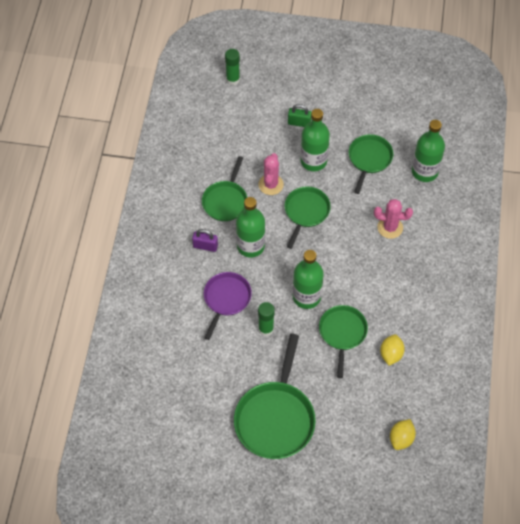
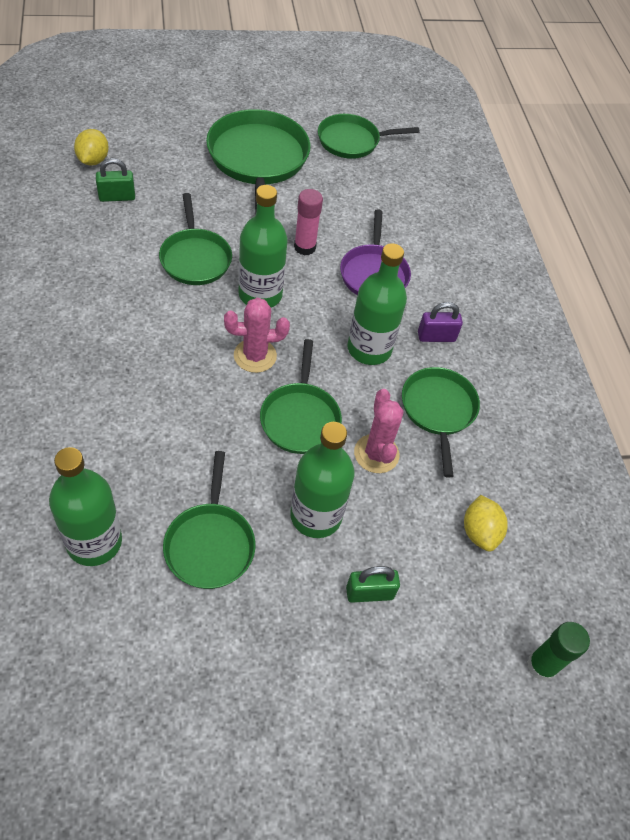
camera: 155 degrees right, 5 degrees down
green glue stick [258,302,275,336] -> pink glue stick [294,189,323,256]
pink cactus [374,199,413,239] -> pink cactus moved to [224,298,290,373]
yellow lemon [380,334,405,365] -> yellow lemon moved to [464,495,508,552]
none -> green padlock [96,158,135,202]
none -> green pan [318,114,419,159]

